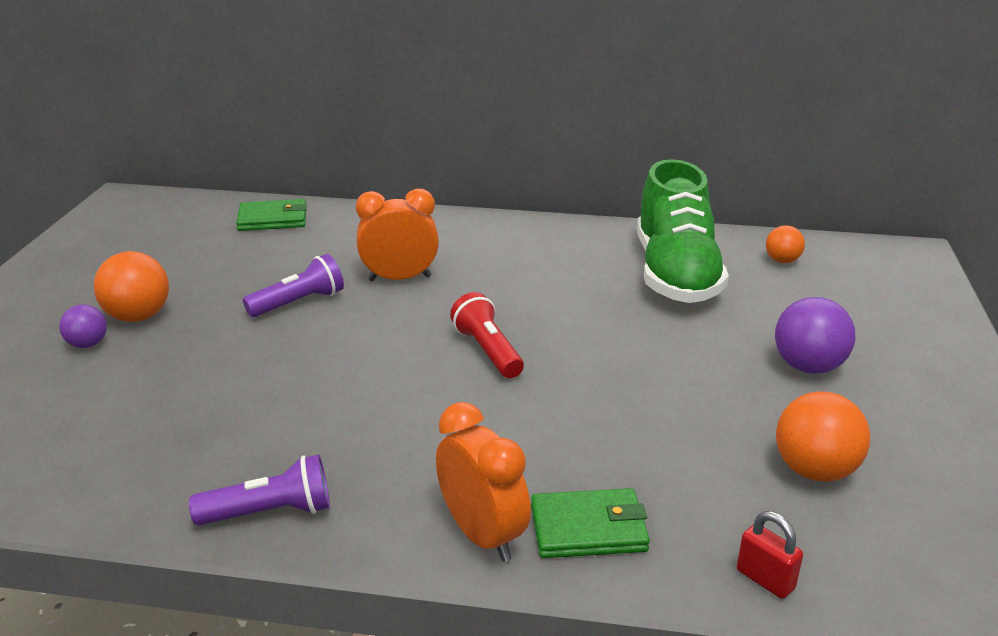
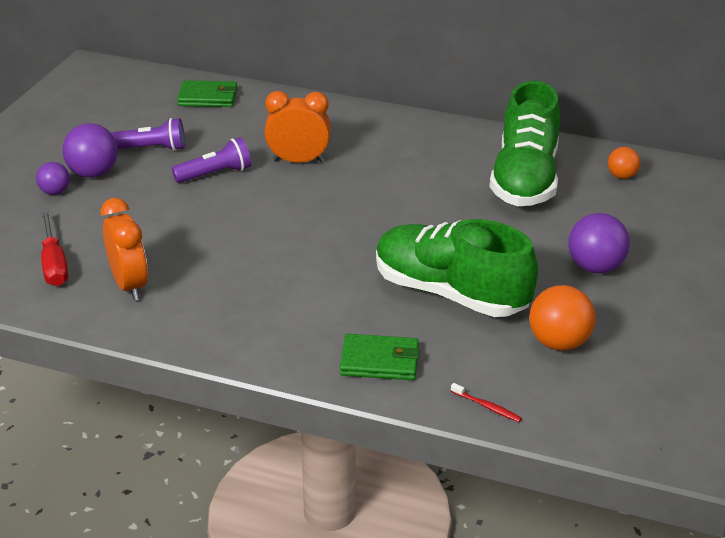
camera: 10 degrees right, 5 degrees up
orange ball [94,251,169,322] -> purple ball [62,123,118,178]
purple flashlight [189,454,330,525] -> purple flashlight moved to [111,118,185,151]
orange clock [436,402,531,562] -> orange clock moved to [101,198,148,300]
red flashlight [450,292,524,378] -> none
red padlock [737,511,803,599] -> red toothbrush [451,383,522,422]
none -> red screwdriver [41,210,68,286]
none -> green shoe [376,219,538,317]

